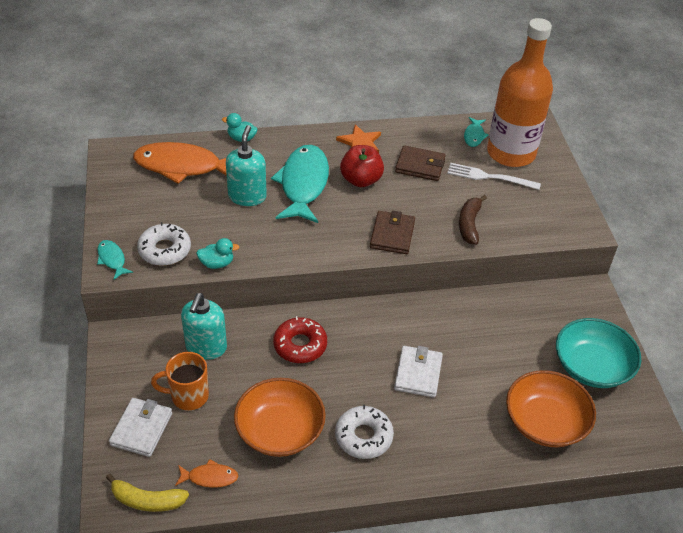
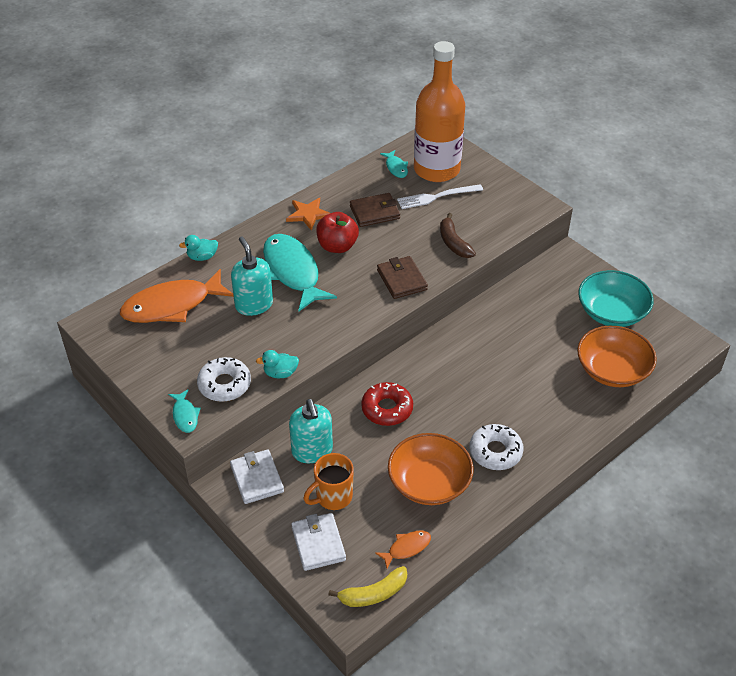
camera: 30 degrees left, 0 degrees up
turquoise fish [97,240,133,280] -> turquoise fish turned 135 degrees counterclockwise [168,389,201,433]
turquoise duck [196,238,239,269] -> turquoise duck turned 150 degrees counterclockwise [256,350,299,378]
white wallet [394,346,443,398] -> white wallet moved to [230,449,284,504]

